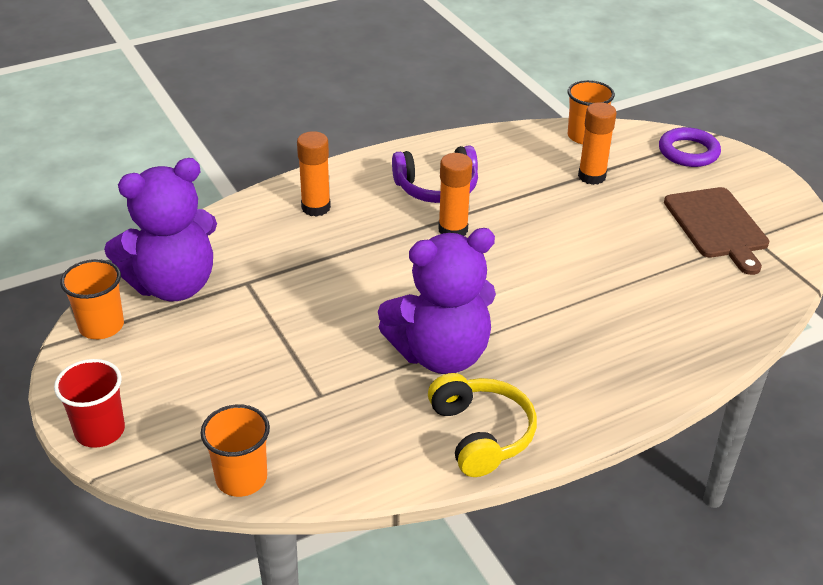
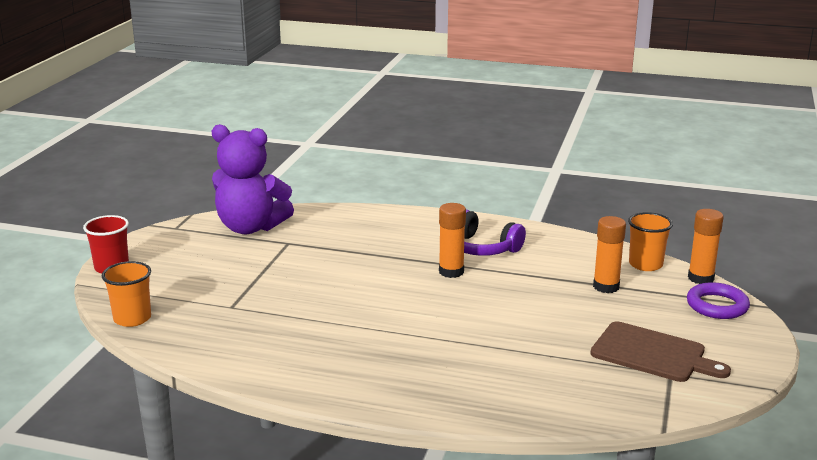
camera: 45 degrees right, 15 degrees down
orange cup [60,259,124,339] -> none
orange glue stick [297,131,331,217] -> orange glue stick moved to [688,209,724,284]
purple teddy bear [378,228,496,374] -> none
yellow headphones [428,373,537,477] -> none
brown cutting board [664,187,769,275] -> brown cutting board turned 90 degrees counterclockwise [590,321,731,382]

